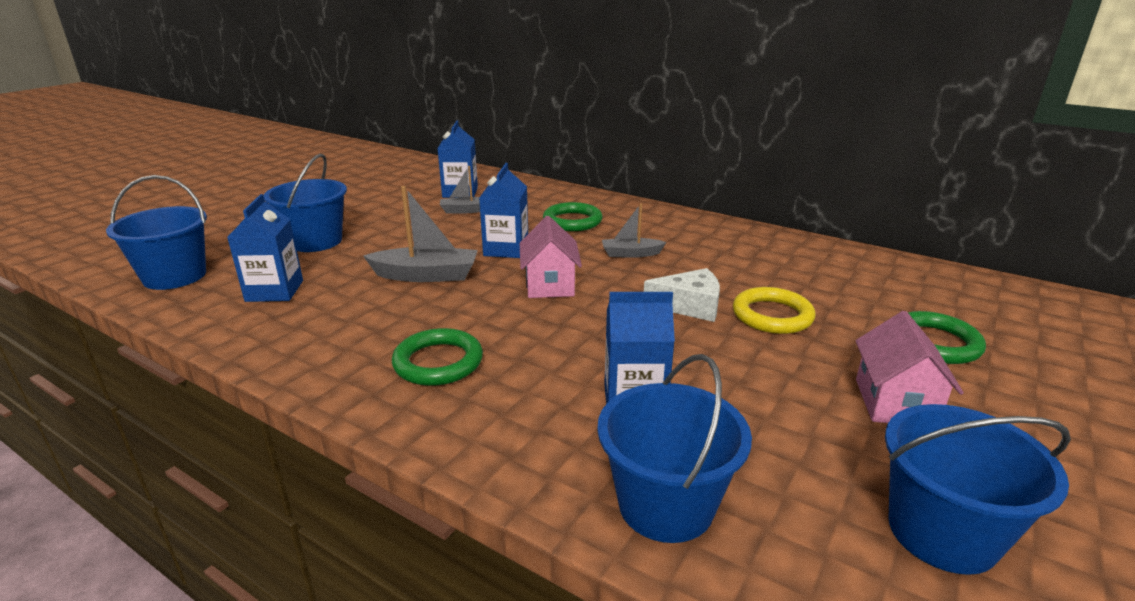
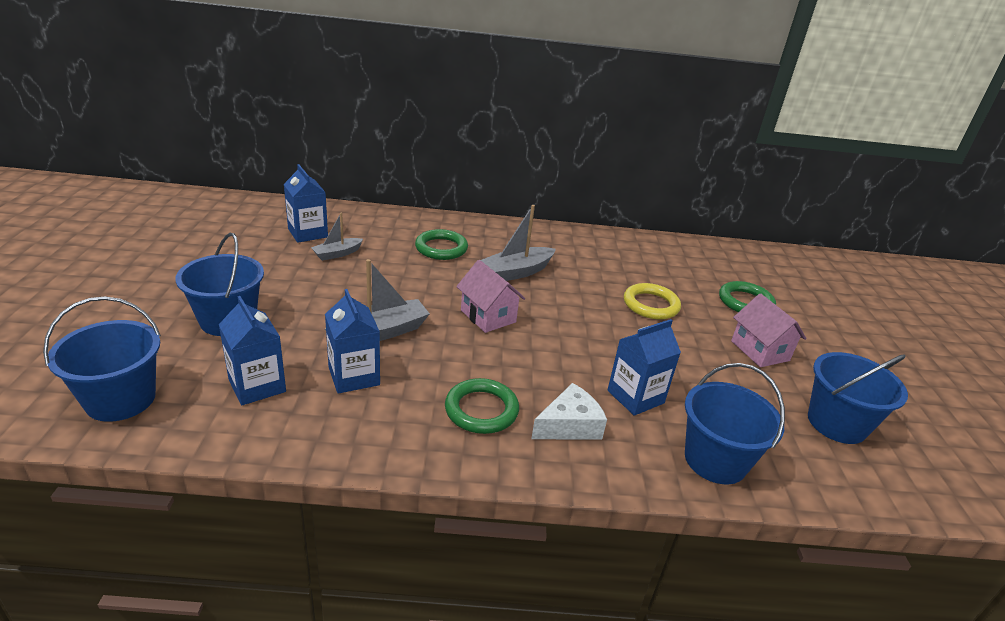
camera: 35 degrees left, 5 degrees up
blue carton [479,163,528,258] -> blue carton moved to [325,289,380,394]
grey boat [602,203,666,258] -> grey boat [481,205,556,281], size x1.64
white cheese [644,268,720,322] -> white cheese moved to [531,383,607,440]

